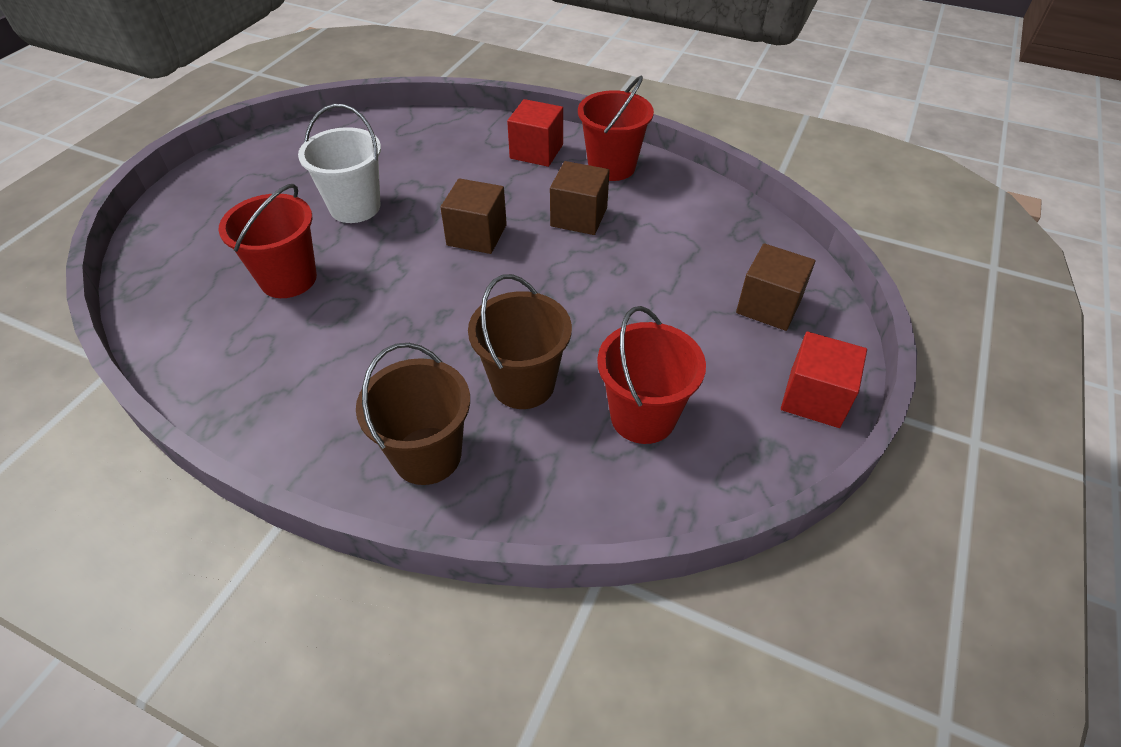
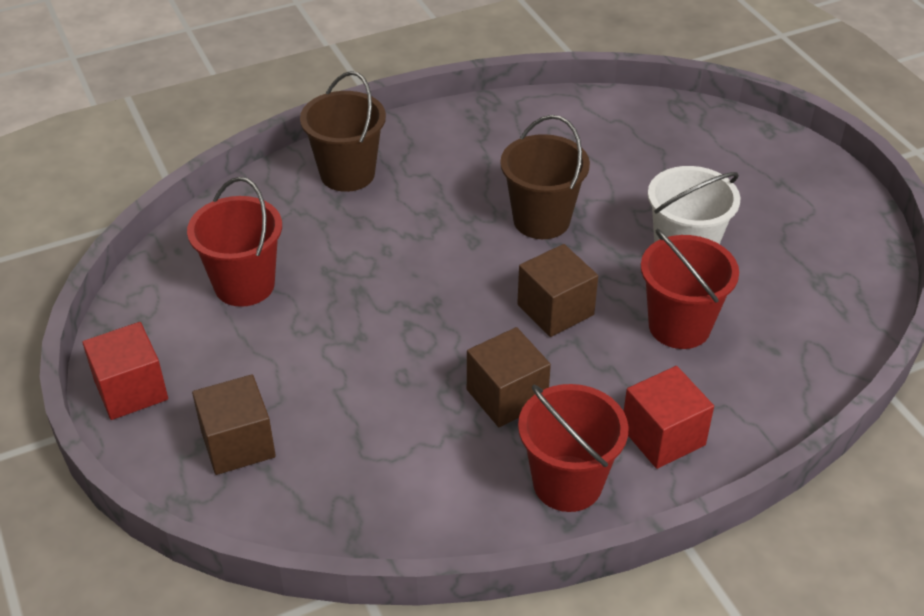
camera: 130 degrees right, 5 degrees down
red bucket [219,184,317,298] -> red bucket moved to [641,229,739,349]
brown bucket [468,274,572,409] -> brown bucket moved to [500,115,590,239]

